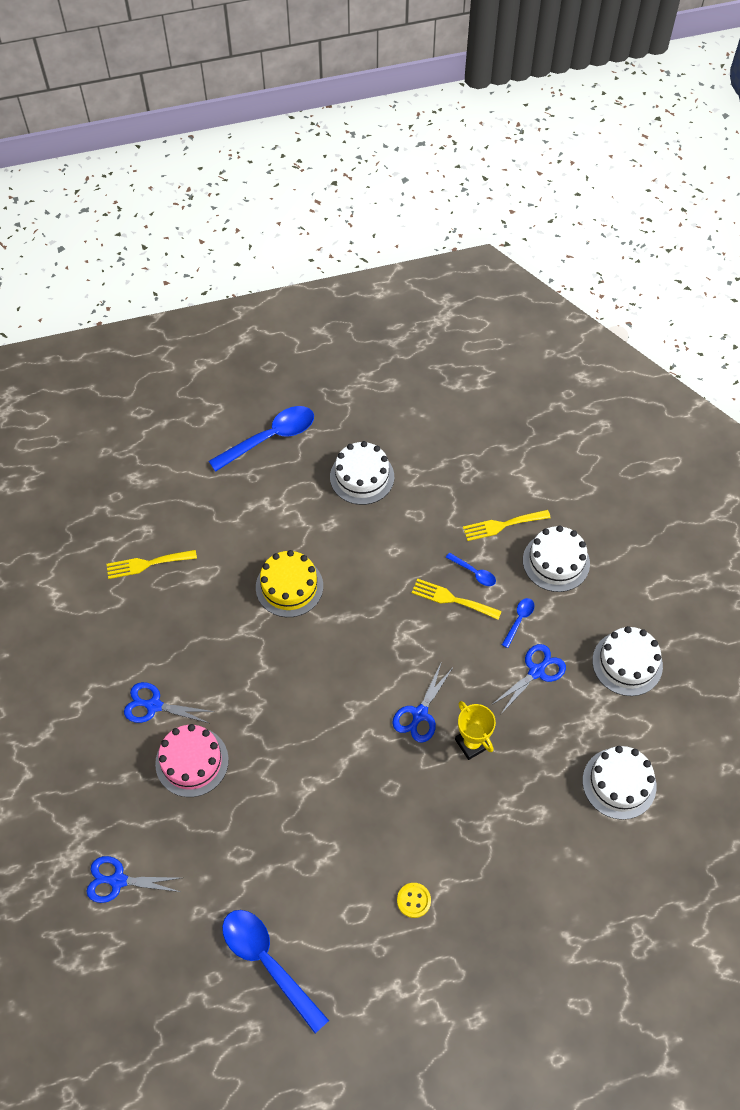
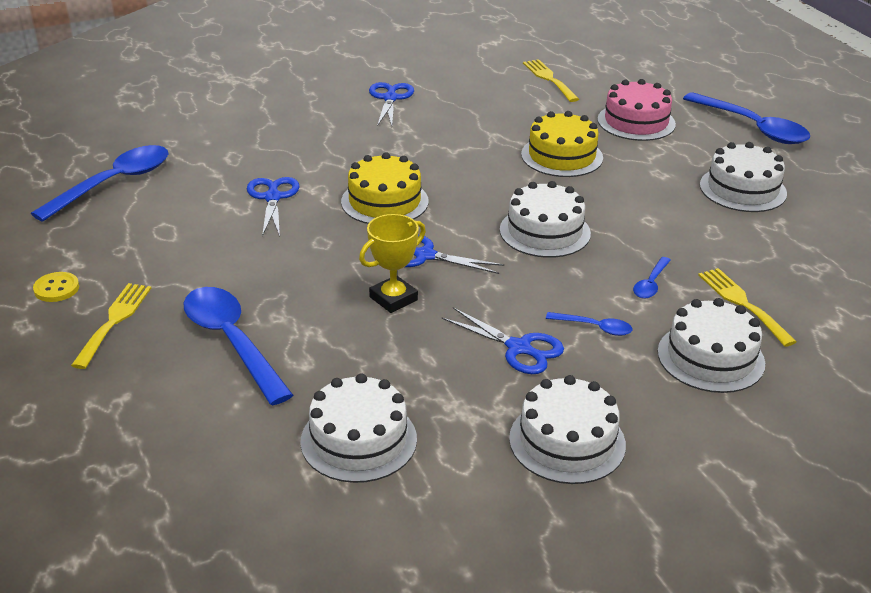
camera: 80 degrees right, 25 degrees down
blue scissors [86,856,181,903] -> blue scissors moved to [247,177,300,237]
pink cake [155,724,229,797] -> pink cake moved to [597,79,676,141]
yellow button [397,883,431,918] -> yellow button moved to [33,272,79,302]
yellow fork [411,578,502,620] -> yellow fork moved to [71,283,151,369]
none -> blue spoon [183,287,293,405]
none -> yellow cake [341,152,429,224]
none -> white cake [500,181,591,258]

